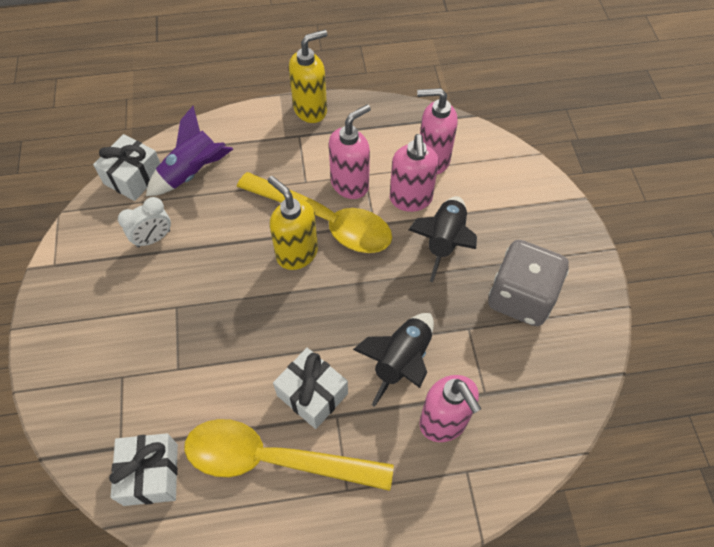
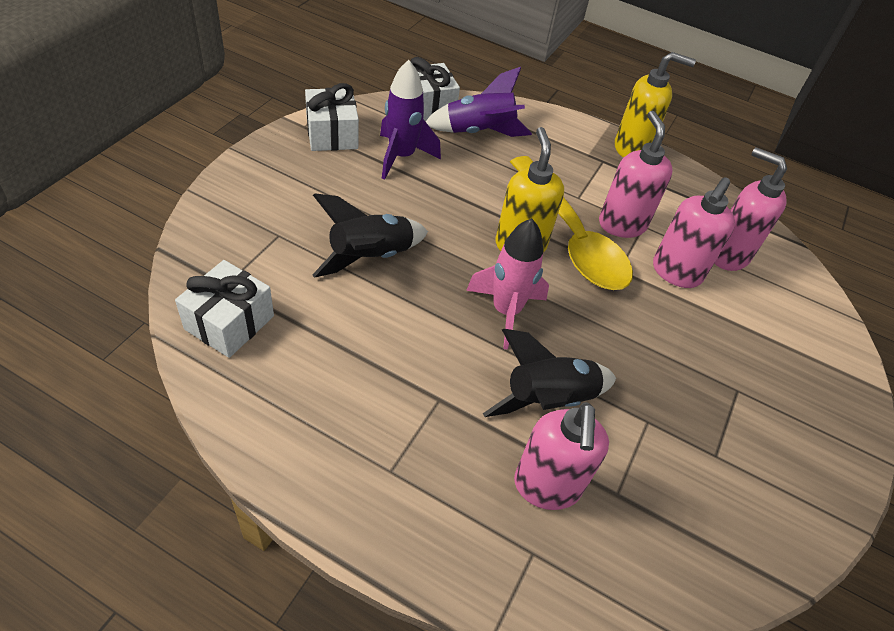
camera: 30 degrees right, 10 degrees down
white clock [118,197,171,247] -> purple rocket [380,60,441,180]
yellow spoon [184,419,394,491] -> none
white gift [273,348,348,429] -> white gift moved to [305,83,359,151]
pink soap dispenser [329,104,371,199] -> pink soap dispenser turned 90 degrees counterclockwise [599,111,673,238]
black rocket [409,196,477,282] -> black rocket moved to [313,194,428,278]
grey dice [488,240,569,326] -> none
none -> pink rocket [466,218,549,349]

